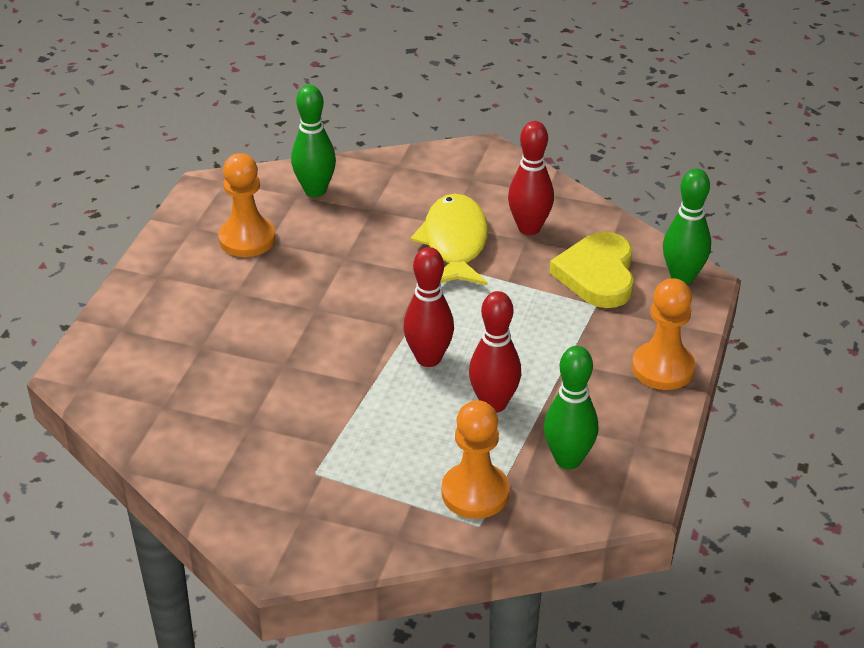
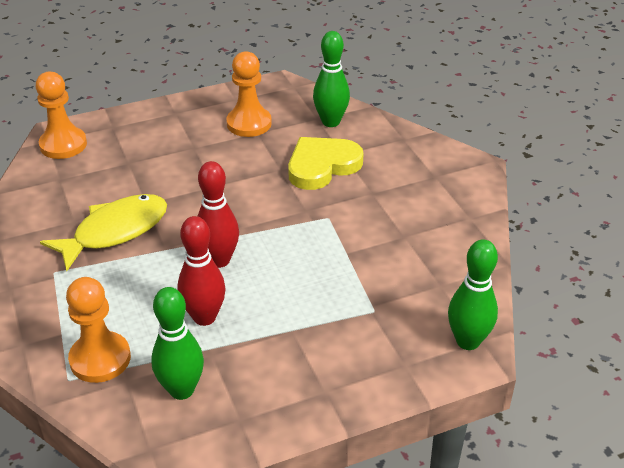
camera: 50 degrees right, 0 degrees up
yellow fish [410,194,488,285] -> yellow fish moved to [40,194,167,271]
red bowling pin [508,121,554,235] -> none
yellow heart [550,232,634,308] -> yellow heart moved to [288,137,363,190]
orange pawn [632,278,695,390] -> orange pawn moved to [36,72,87,159]

